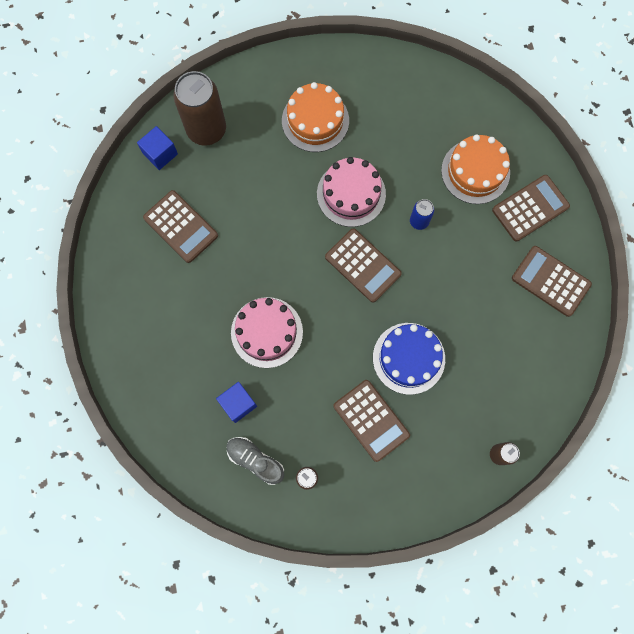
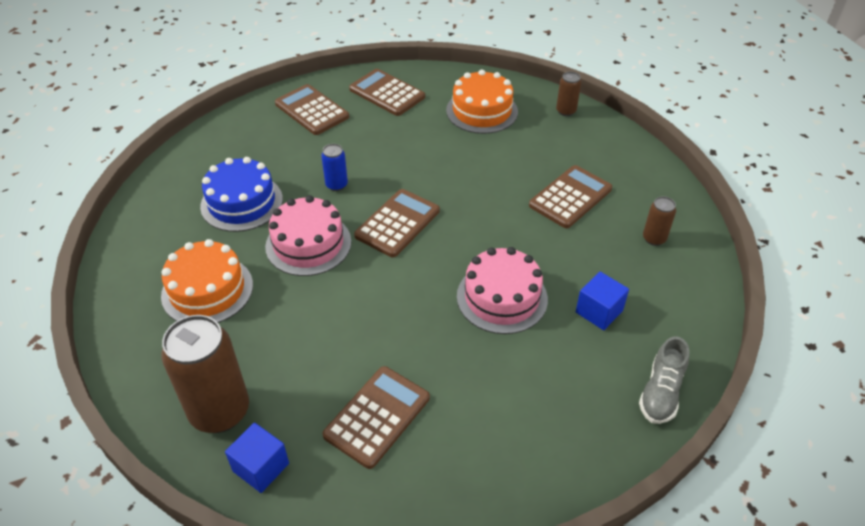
camera: 100 degrees left, 30 degrees down
grey shoe [226,437,284,485] -> grey shoe moved to [639,336,689,424]
blue cake [373,323,445,395] -> blue cake moved to [200,157,283,232]
orange cake [441,134,510,204] -> orange cake moved to [446,70,518,134]
brown calculator [512,246,592,317] -> brown calculator turned 105 degrees clockwise [349,69,425,116]

